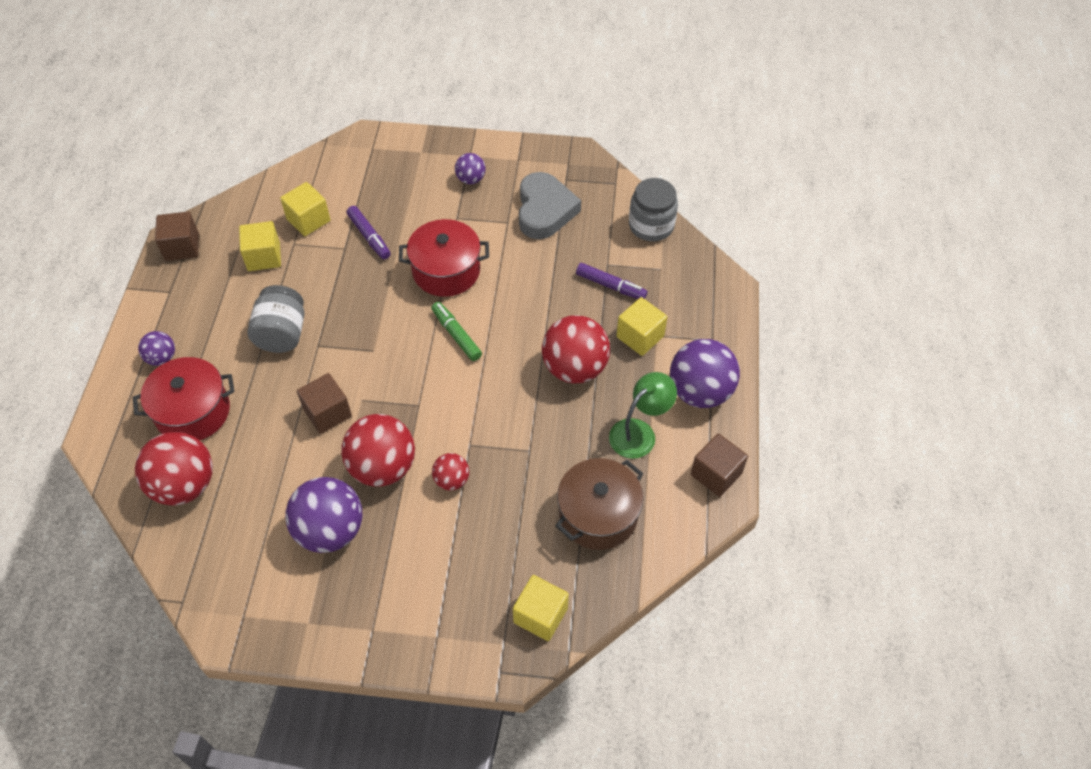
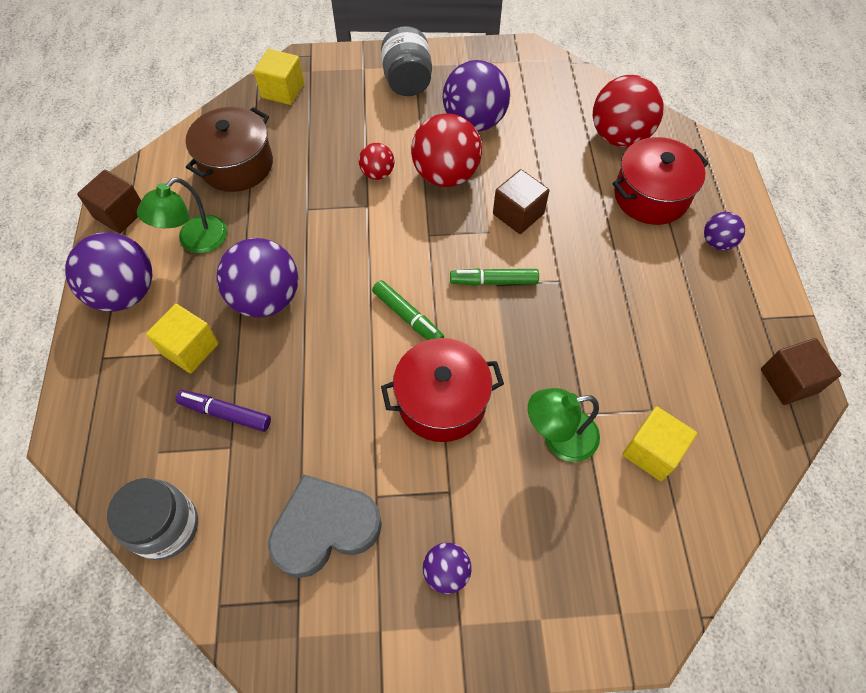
camera: 170 degrees right, 5 degrees up
yellow cube [239,221,281,271] -> none
grey jar [248,285,304,353] -> grey jar moved to [381,26,432,96]
purple marker [346,206,391,259] -> green lamp [528,388,600,462]
grey heart [519,172,581,239] -> grey heart turned 75 degrees clockwise [268,474,382,578]
red ball [542,315,610,383] -> purple ball [217,238,298,317]
none -> green marker [450,268,539,286]

